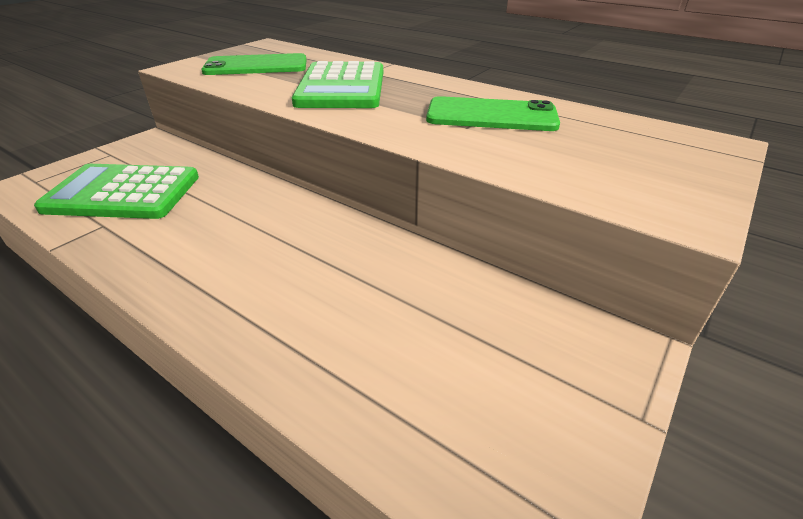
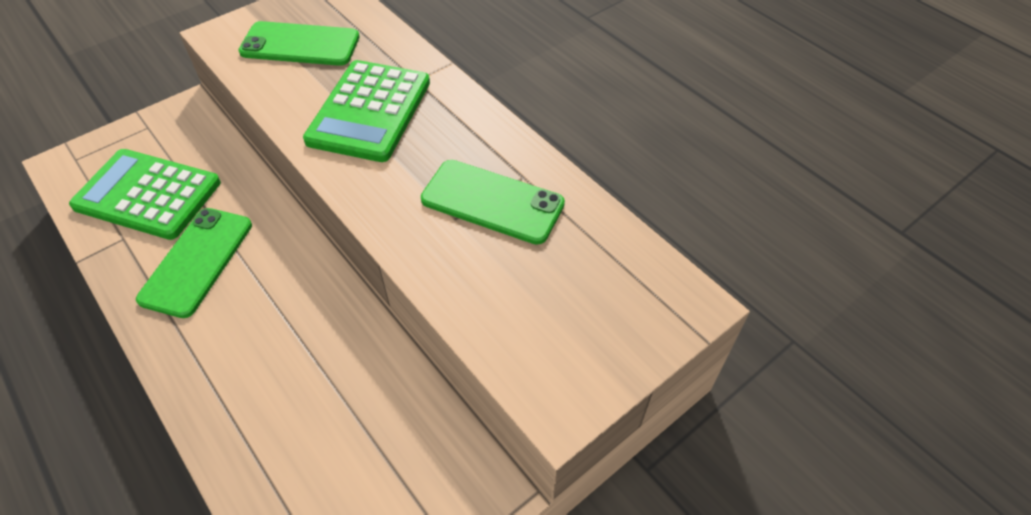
camera: 15 degrees right, 15 degrees up
none -> green phone [136,208,252,318]

